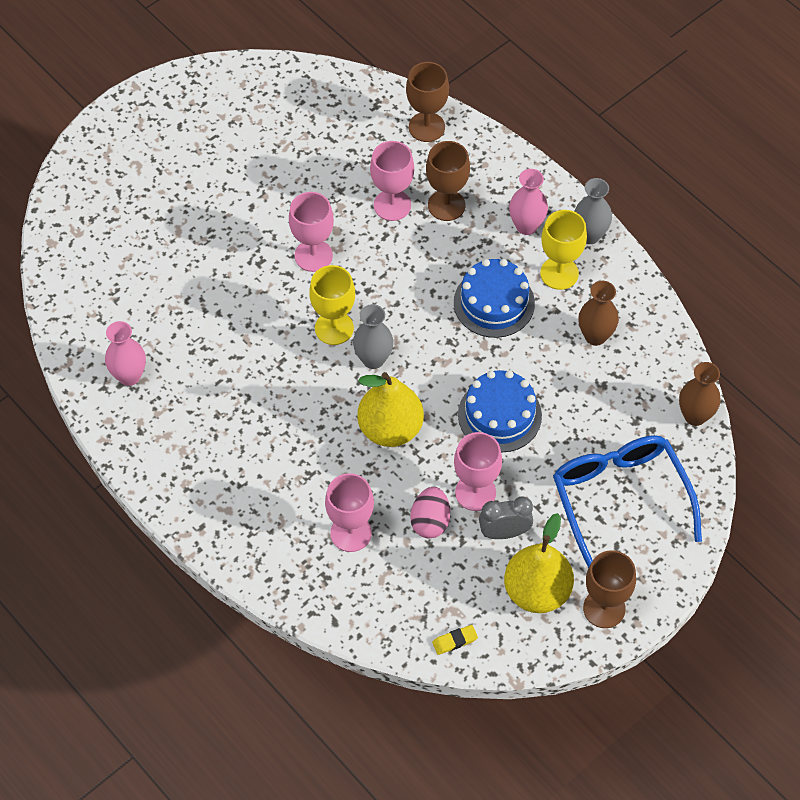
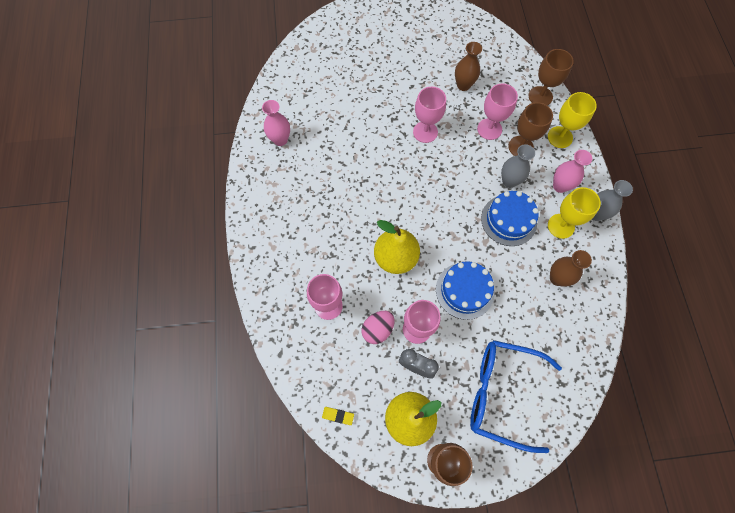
camera: 35 degrees right, 10 degrees up
yellow goblet [309,265,355,345] -> yellow goblet moved to [548,92,597,148]
grey vase [353,304,393,369] -> grey vase moved to [501,144,535,188]
blue glasses [553,435,702,568] -> blue glasses turned 90 degrees counterclockwise [470,340,562,453]
brown vase [679,362,721,426] -> brown vase moved to [455,42,482,91]

